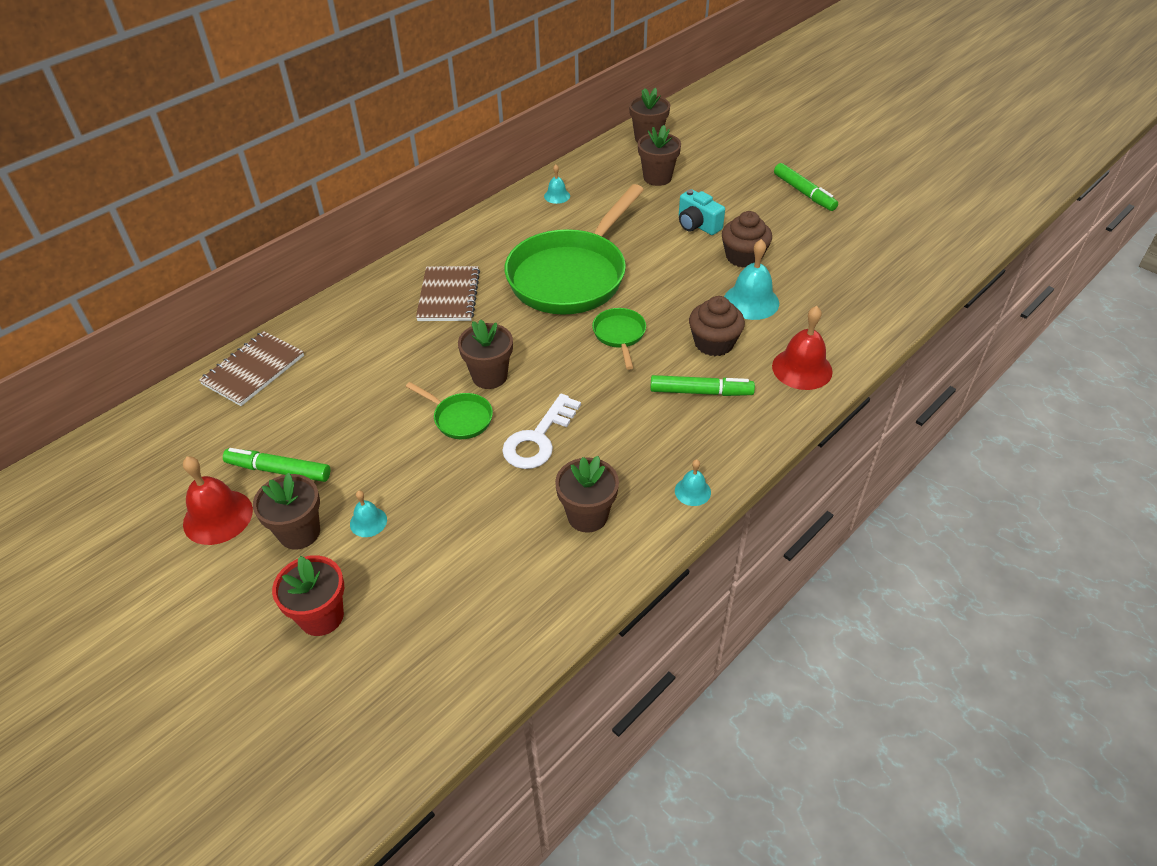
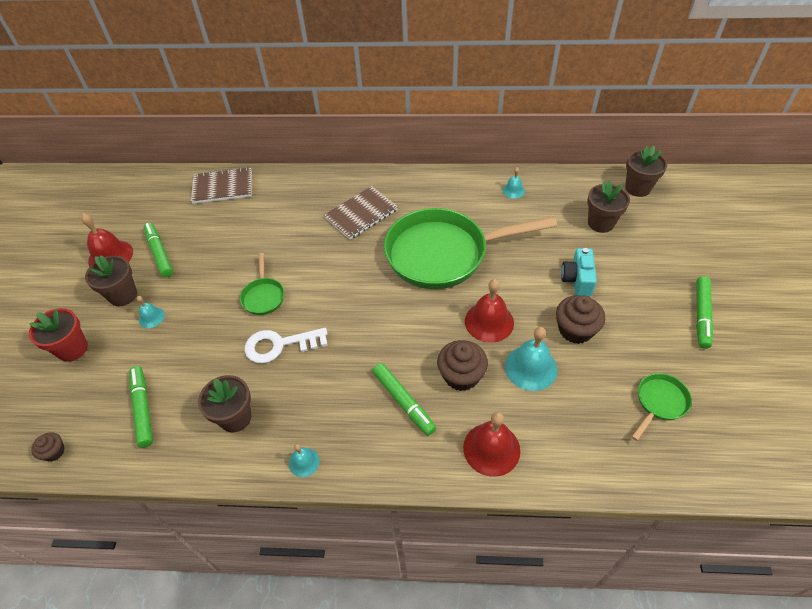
camera: 50 degrees right, 5 degrees up
brown flower pot [458,319,513,389] -> none
green pan [592,308,646,370] -> green pan moved to [632,373,692,441]
none -> brown cupcake [31,432,65,461]
none -> green marker [129,366,153,448]
none -> red bell [465,279,514,343]

